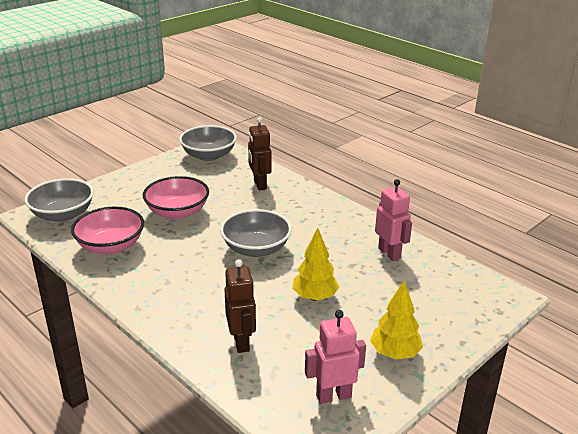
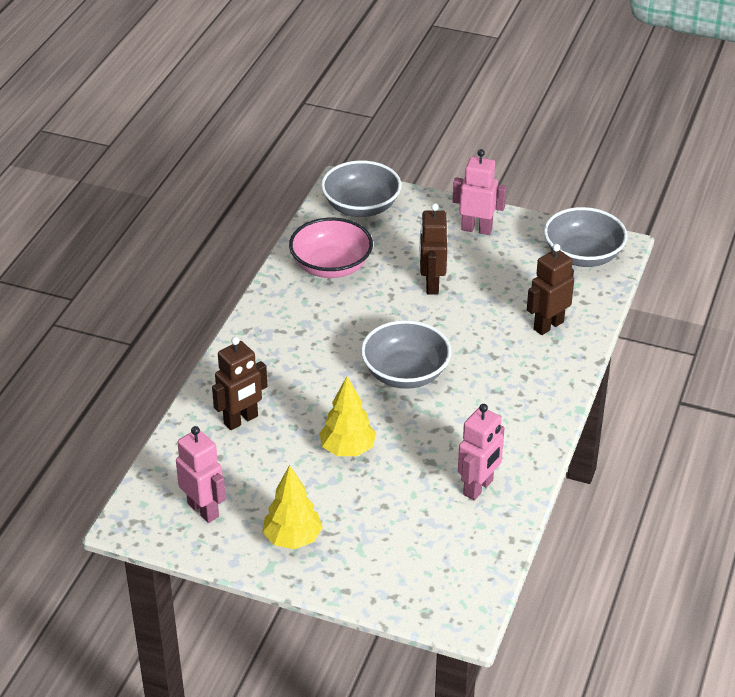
camera: 65 degrees right, 10 degrees up
pink bowl [143,176,209,219] -> brown robot [419,203,447,294]
none -> pink robot [452,149,506,235]

